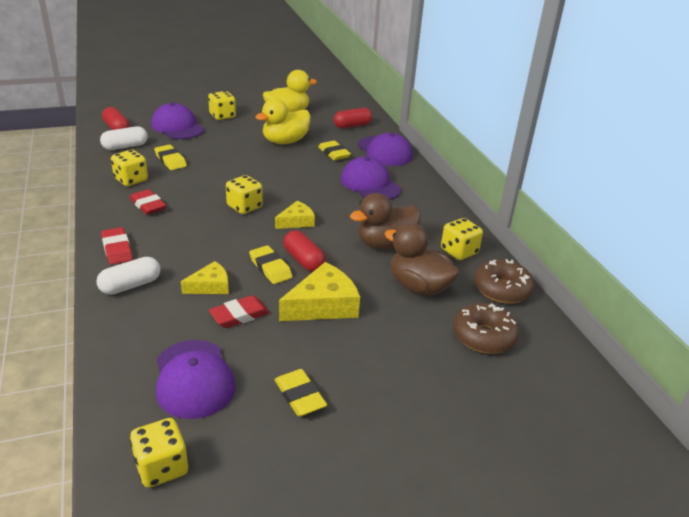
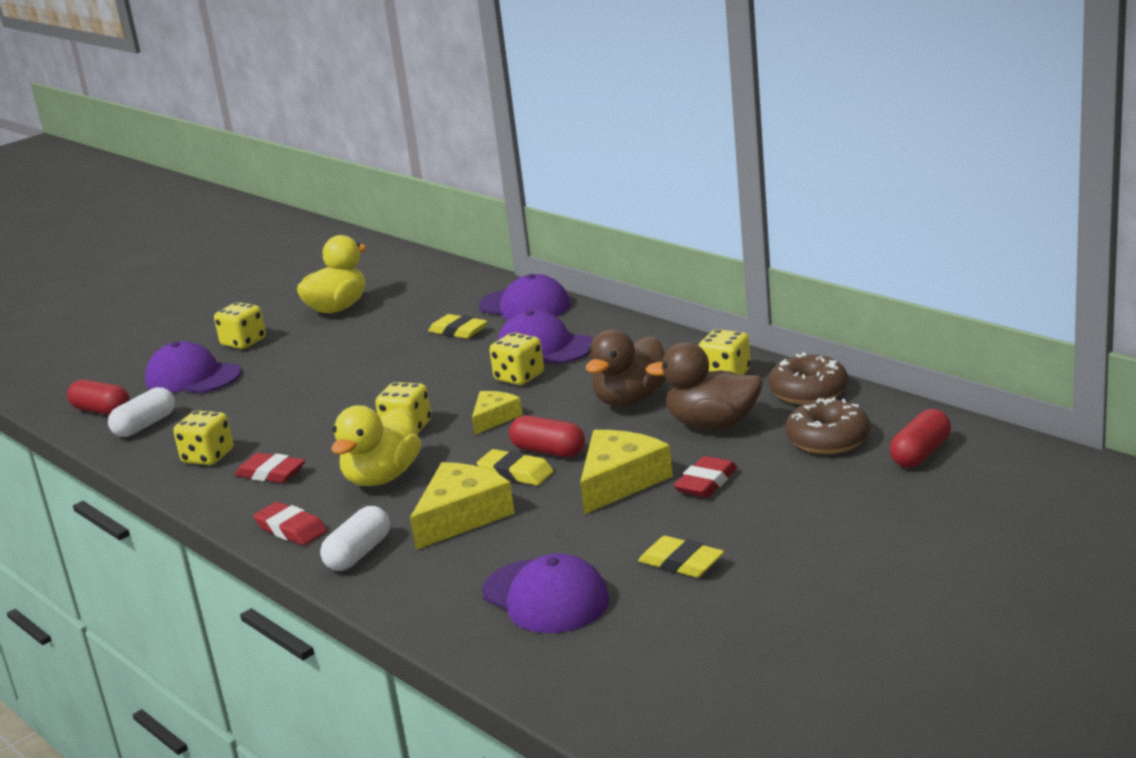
camera: 20 degrees left, 10 degrees down
yellow dice [130,418,188,488] -> yellow dice moved to [490,333,544,385]
yellow eraser [154,145,187,170] -> none
yellow cheese [181,261,229,294] -> yellow cheese [410,462,515,550], size x1.67
red eraser [209,295,270,328] -> red eraser moved to [673,456,737,497]
yellow duck [255,98,311,144] -> yellow duck moved to [331,405,421,486]
red capsule [334,108,372,129] -> red capsule moved to [890,409,951,467]

